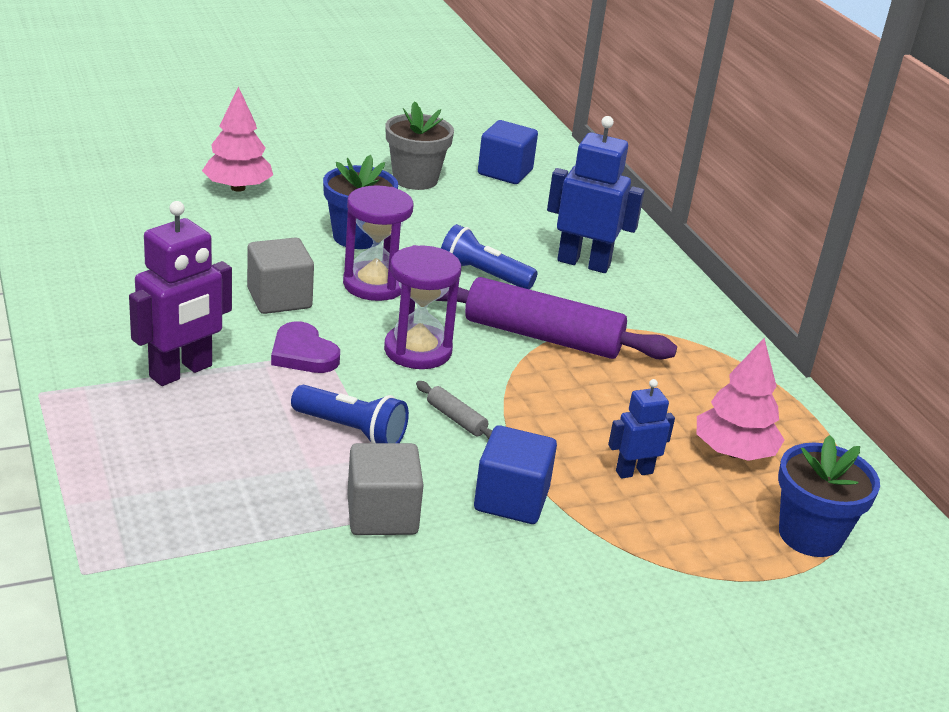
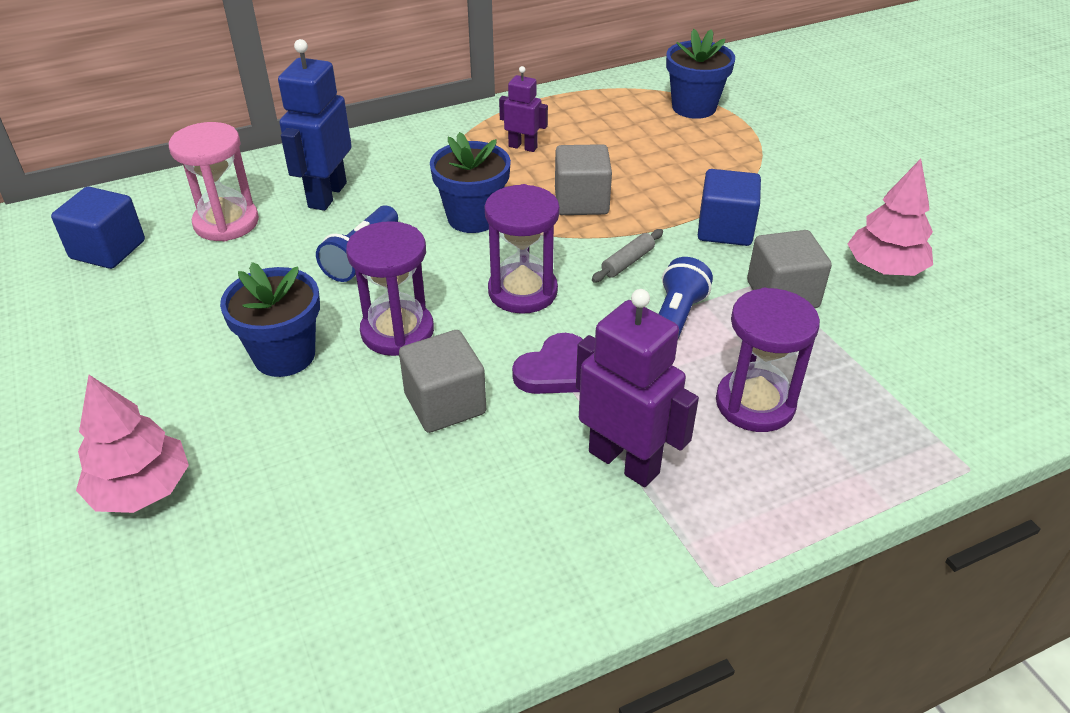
camera: 90 degrees left, 10 degrees up
grey flower pot [386,101,454,190] -> none
purple rolling pin [435,277,677,359] -> blue flower pot [430,132,511,233]
blue robot [608,379,675,479] -> none
pink tree [697,338,785,461] -> pink tree moved to [848,159,933,276]
none -> pink hourglass [169,122,259,241]
none -> purple robot [499,66,548,152]
none -> grey cube [555,144,612,215]
none -> purple hourglass [716,288,820,432]

